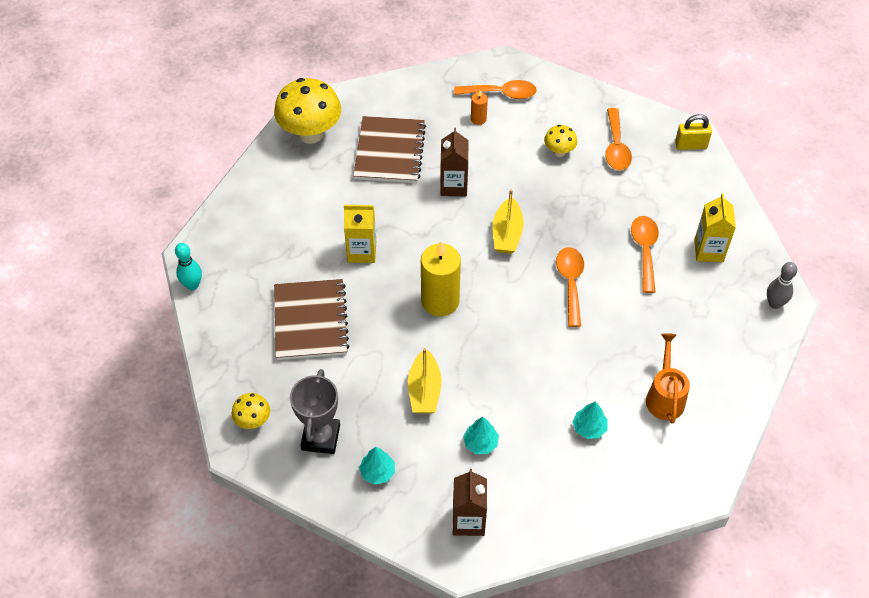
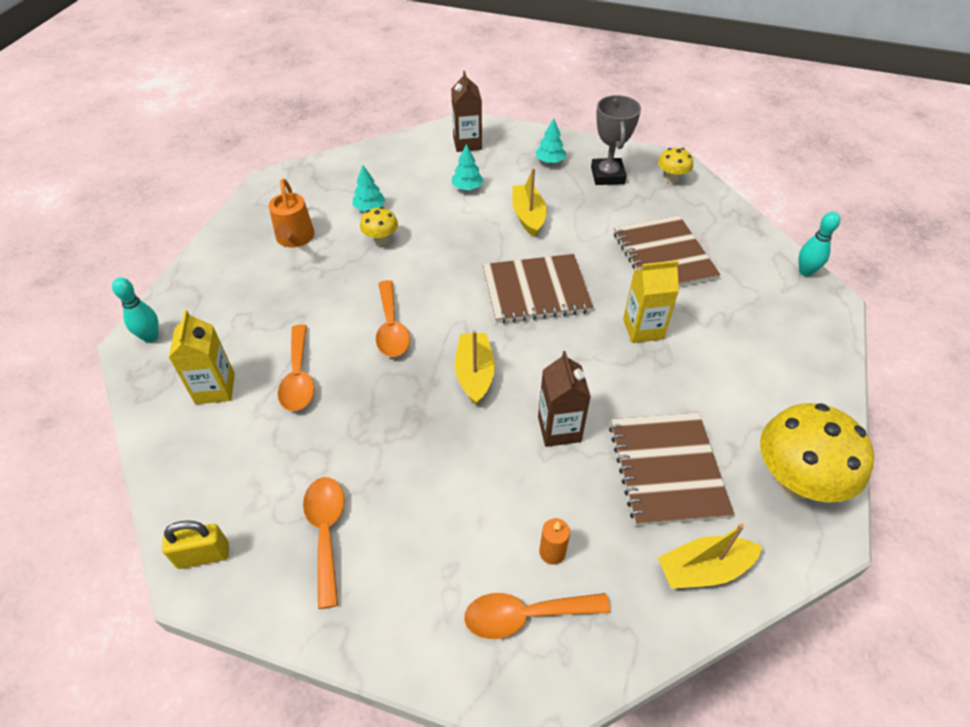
camera: 170 degrees right, 5 degrees down
yellow candle [421,241,461,316] -> brown notebook [483,254,593,323]
yellow mushroom [544,125,577,157] -> yellow mushroom moved to [360,207,398,245]
grey bowling pin [767,262,797,309] -> turquoise bowling pin [112,277,159,343]
none -> yellow boat [658,523,762,589]

